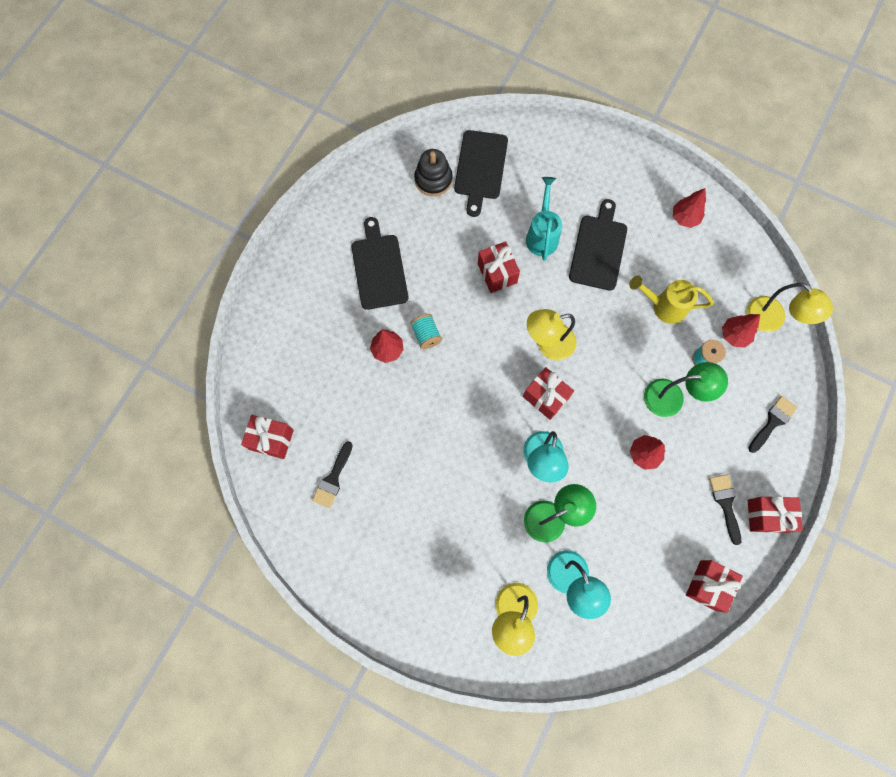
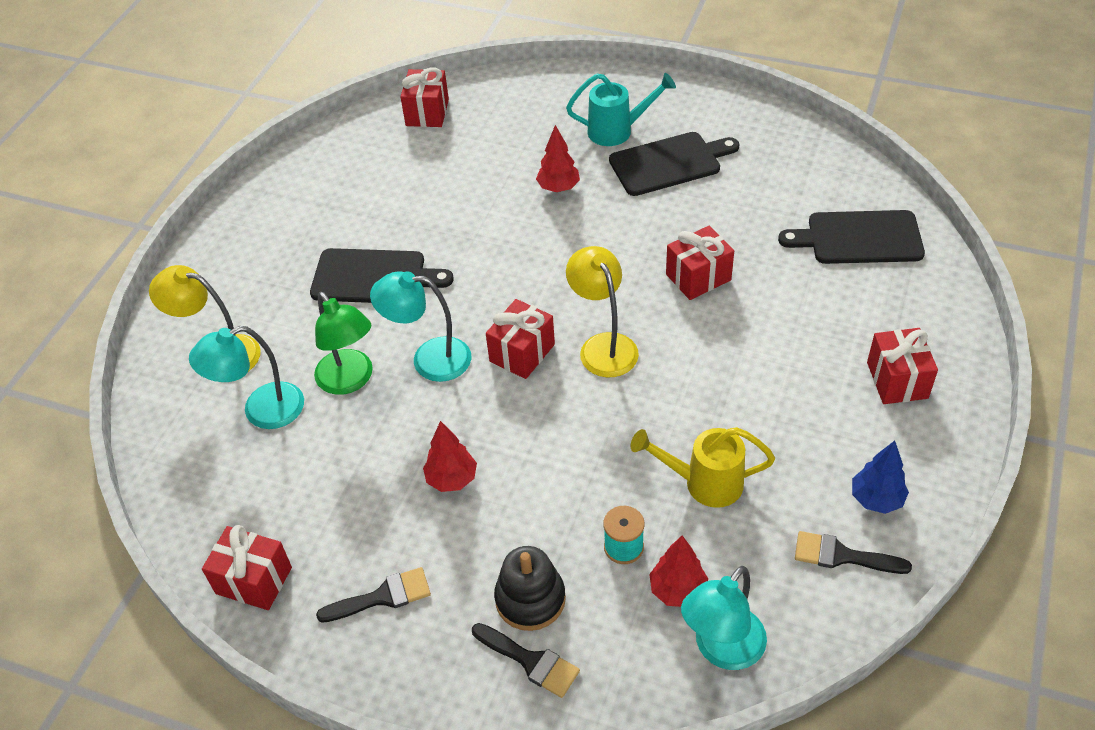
camera: 85 degrees right, 25 degrees down
black brush [312,441,353,508] -> black brush moved to [795,531,912,574]
turquoise spool [410,314,442,349] -> none
black stacking toy [414,149,453,196] -> black stacking toy moved to [494,546,566,631]
turquoise watering can [526,177,562,261] -> turquoise watering can moved to [566,73,676,146]
black cutting board [569,199,627,291] -> black cutting board moved to [310,248,454,303]
yellow watering can [629,275,713,324] -> yellow watering can turned 90 degrees counterclockwise [630,427,775,508]
green lamp [644,362,728,417] -> none
red tree [673,188,706,228] -> blue tree [852,441,909,514]
yellow lamp [747,283,833,332] -> turquoise lamp [681,566,767,670]
red gift [748,496,803,533] -> red gift moved to [867,328,938,404]

